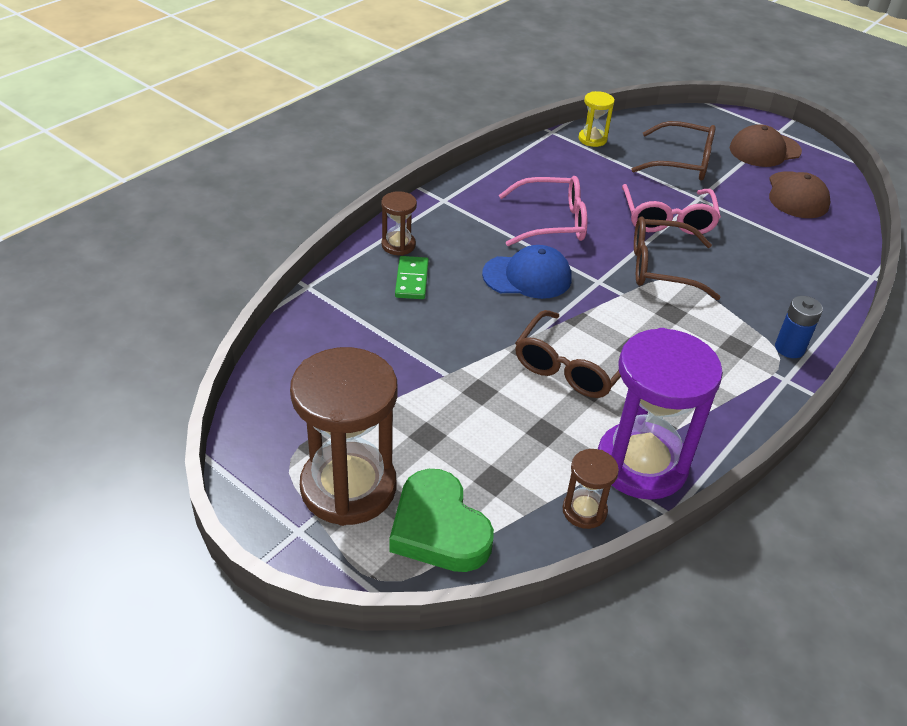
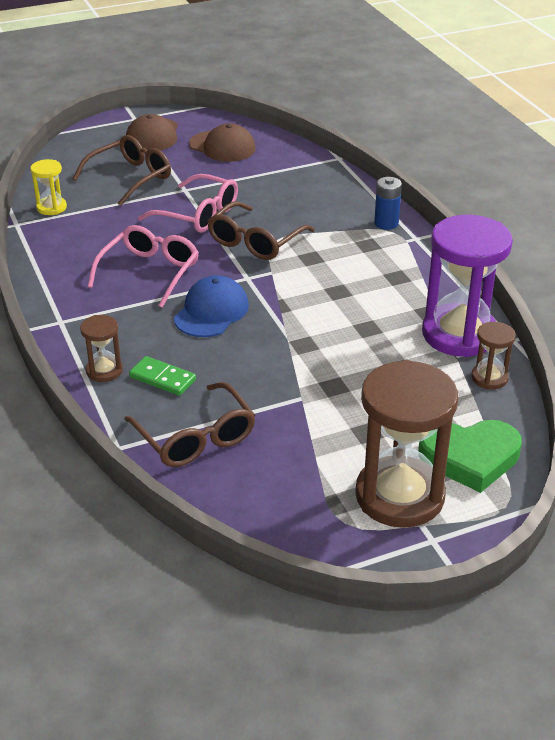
camera: 60 degrees left, 5 degrees down
brown glasses [515,310,621,398] -> brown glasses moved to [124,382,256,467]

